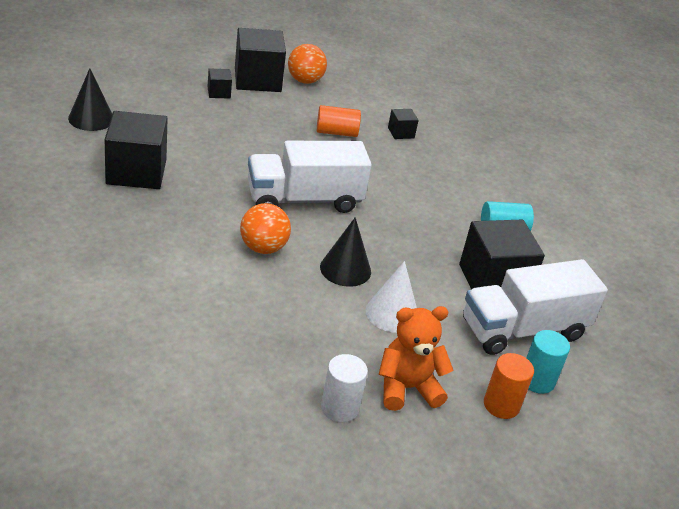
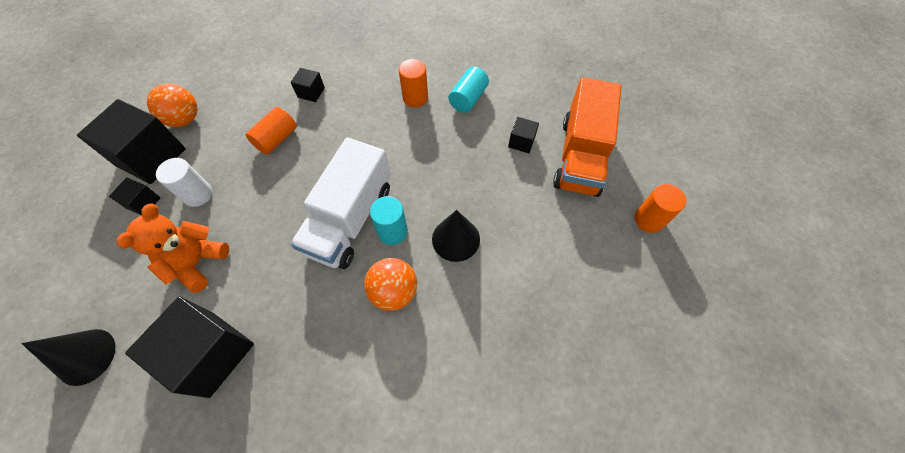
camera: 50 degrees left, 25 degrees up
white cylinder [321,354,368,422] -> white cylinder moved to [156,158,212,207]
white cone [366,261,417,333] -> none
orange teddy bear [379,306,453,411] -> orange teddy bear moved to [117,203,229,293]
black cube [459,220,545,289] -> black cube [508,117,539,153], size x0.46
white truck [463,259,608,355] -> orange truck [553,77,622,197]
turquoise cylinder [526,330,570,394] -> turquoise cylinder moved to [370,196,408,245]
none -> orange cylinder [399,59,428,107]

